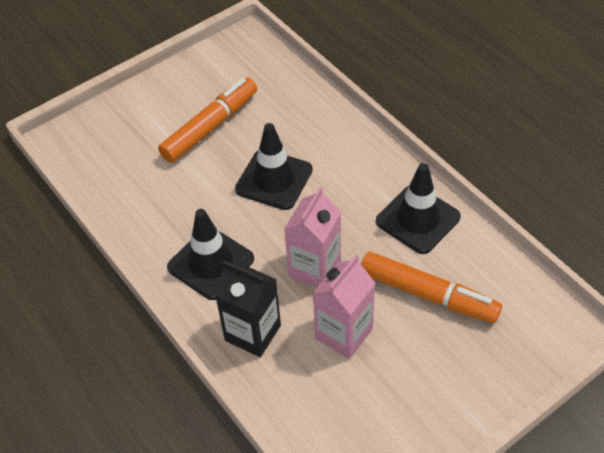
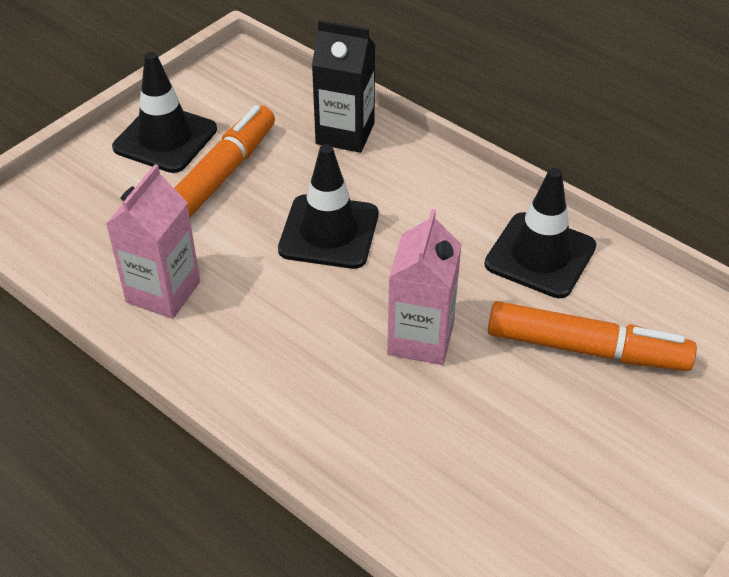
camera: 15 degrees left, 5 degrees down
black traffic cone [167,209,254,300] -> black traffic cone moved to [112,52,217,173]
black carton [215,261,281,357] -> black carton moved to [312,20,376,153]
pink carton [313,255,375,359] -> pink carton moved to [106,164,200,319]

